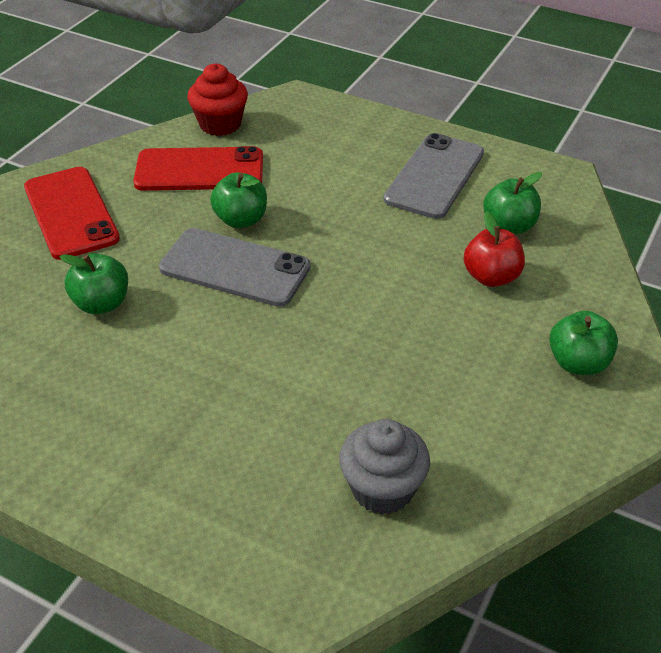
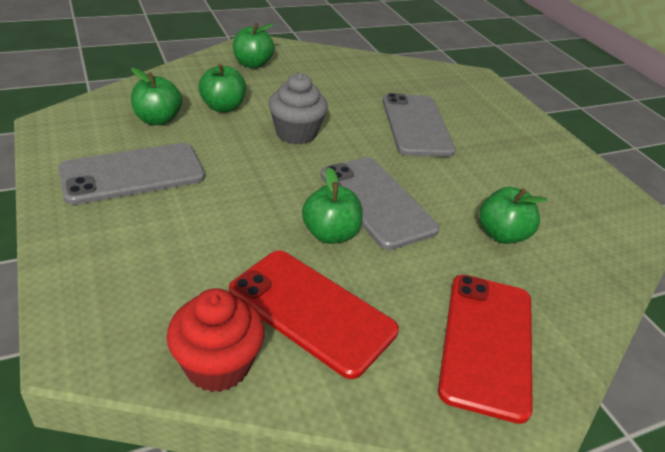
camera: 145 degrees left, 5 degrees down
grey cupcake [339,419,430,515] -> grey cupcake moved to [268,73,328,144]
red apple [463,212,525,287] -> green apple [198,64,246,112]
none -> grey phone [382,93,455,157]

